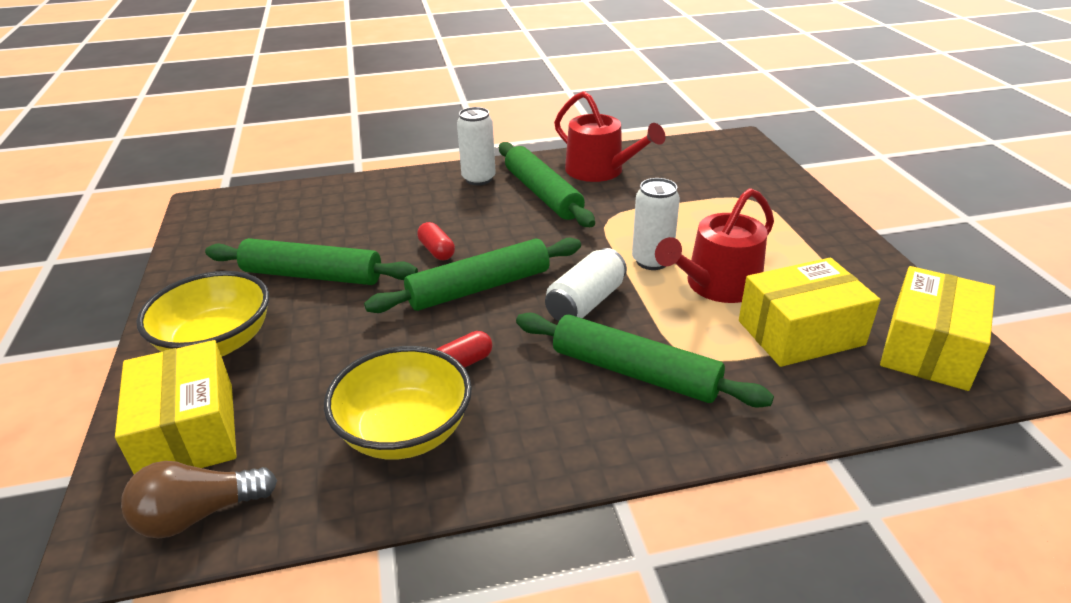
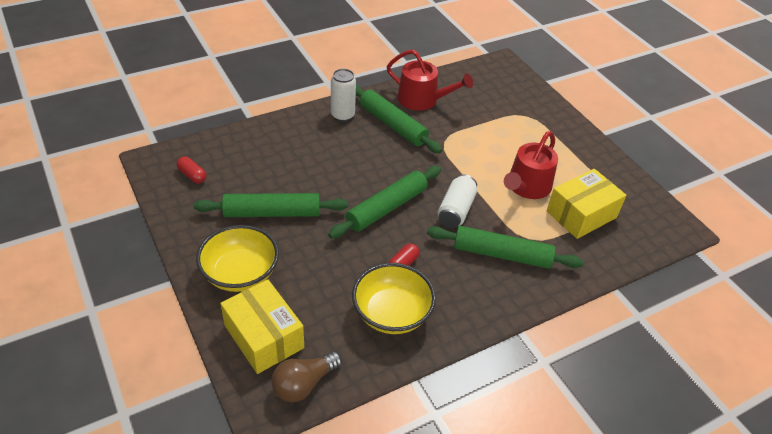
camera: 20 degrees left, 10 degrees up
red capsule [417,222,455,260] -> red capsule moved to [176,156,206,184]
white can [632,178,680,270] -> none
yellow box [880,266,995,391] -> none

